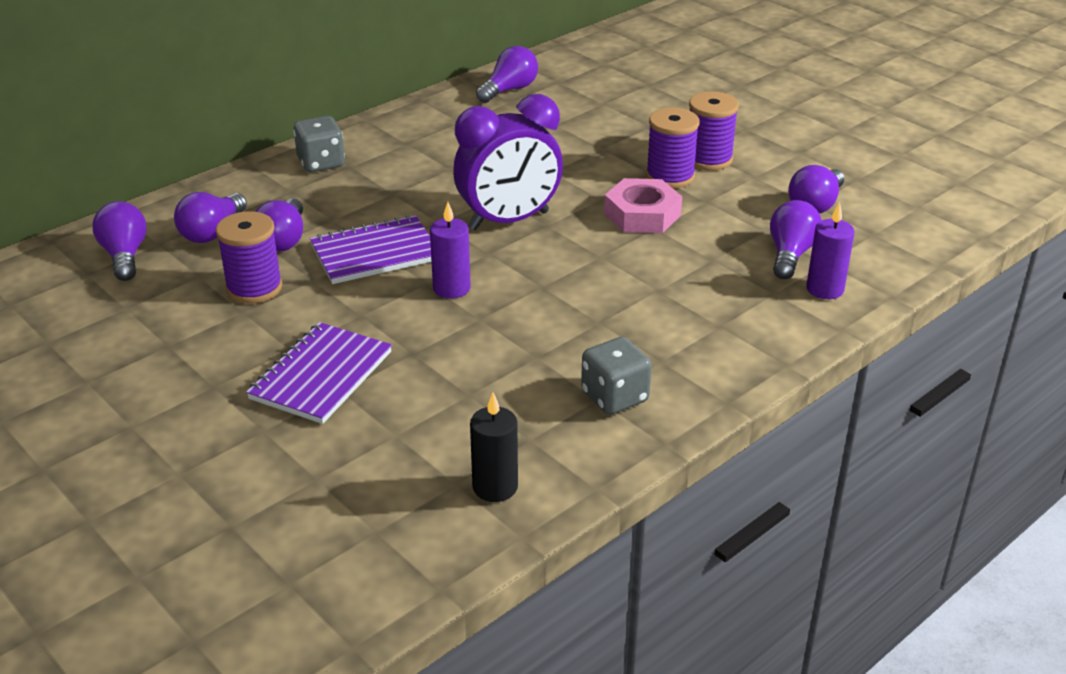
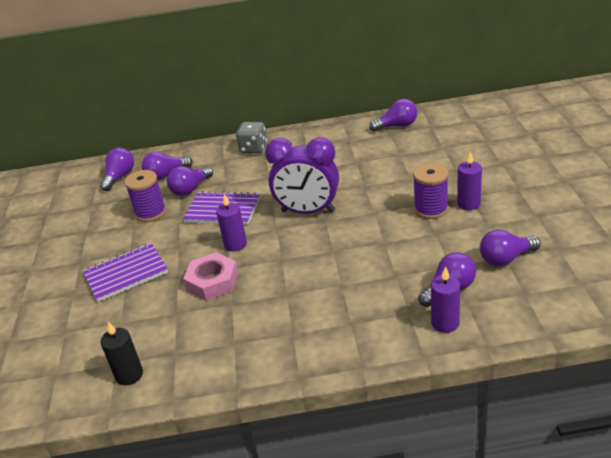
camera: 40 degrees right, 0 degrees up
grey dice [581,337,652,415] -> none
pink nut [604,178,682,233] -> pink nut moved to [183,252,238,301]
purple spool [689,91,739,171] -> purple candle [457,151,482,210]

